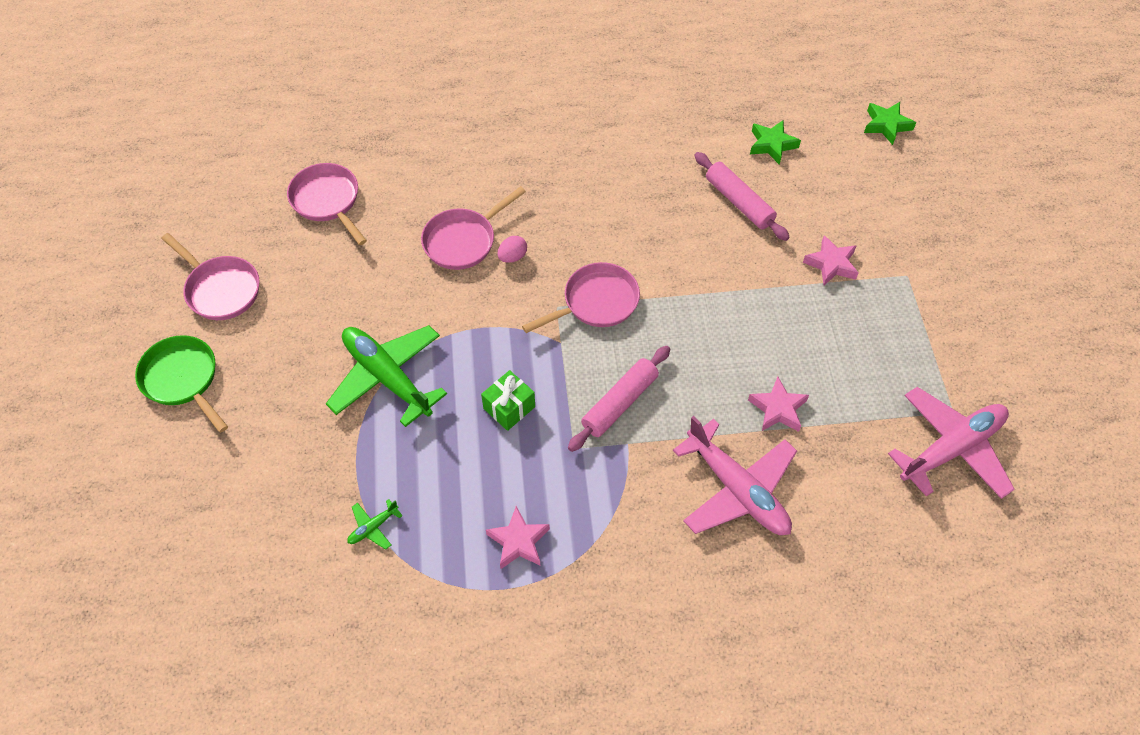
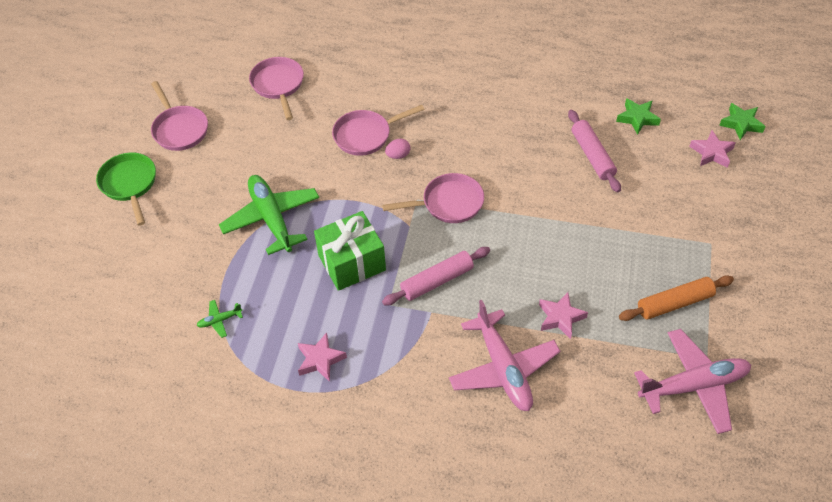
camera: 20 degrees right, 5 degrees down
green gift [481,370,535,431] -> green gift [314,211,386,291], size x1.72
pink star [803,235,859,285] -> pink star moved to [689,130,736,168]
none -> orange rolling pin [619,275,734,321]

